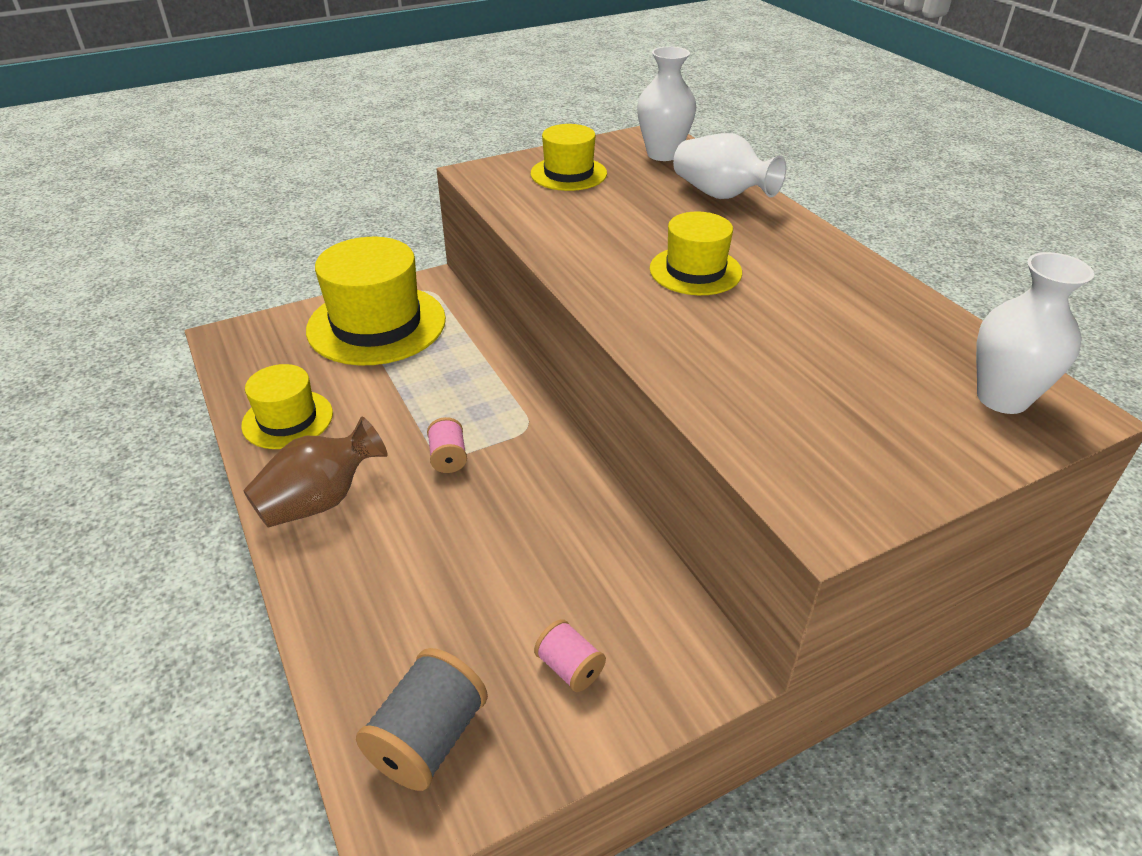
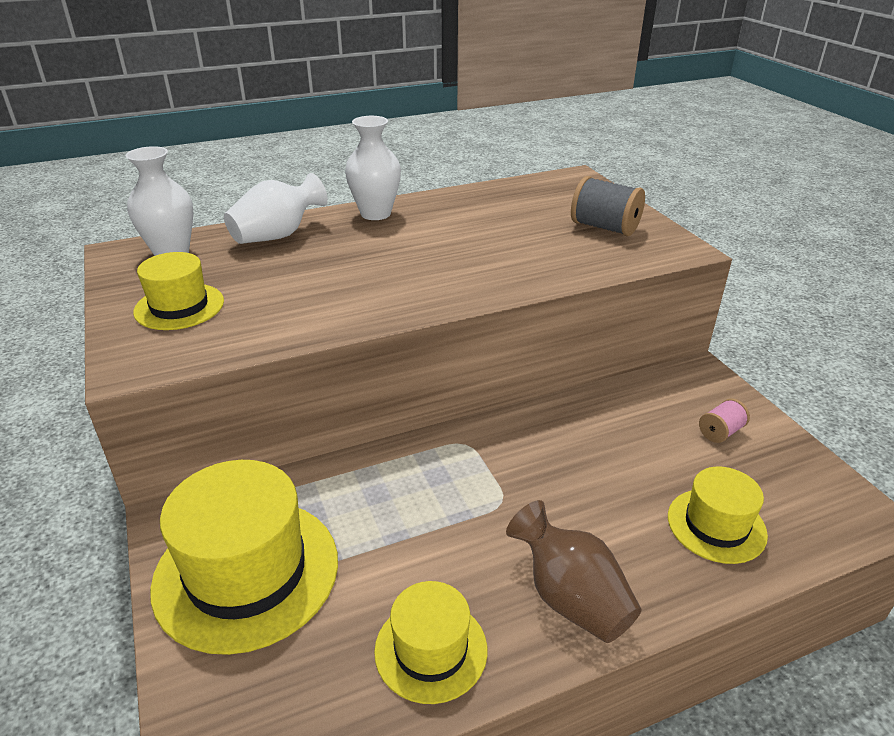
camera: 85 degrees left, 5 degrees down
grey spool [356,648,488,791] -> grey spool moved to [571,176,645,236]
pink spool [427,417,467,473] -> none
yellow hat [650,212,742,295] -> yellow hat moved to [668,467,768,564]
white vase [976,252,1094,414] -> white vase moved to [345,116,401,220]

